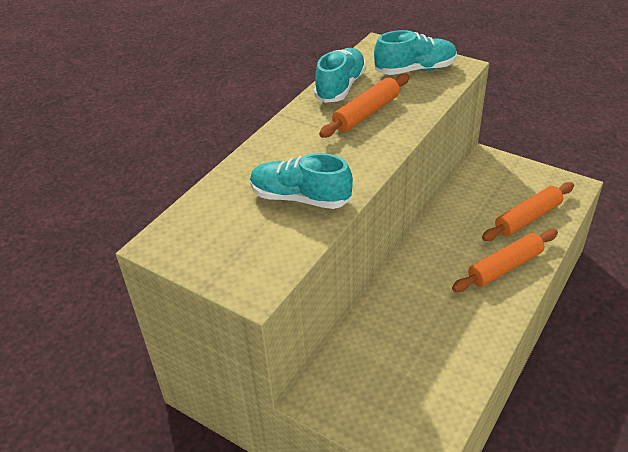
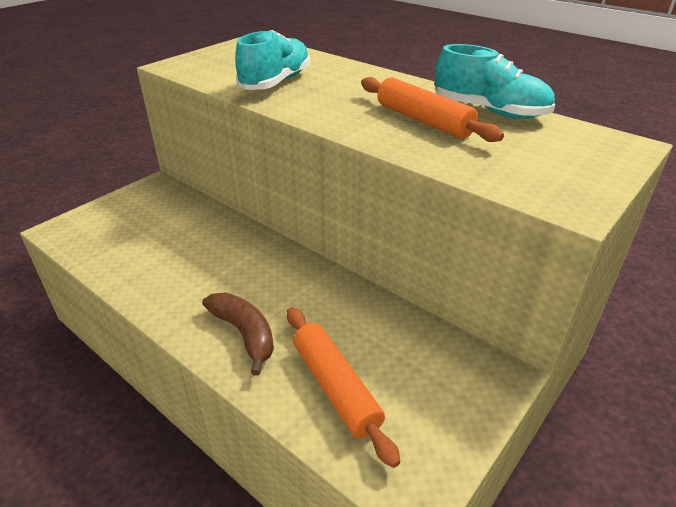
camera: 95 degrees right, 5 degrees down
turquoise shoe [374,30,457,75] -> none
orange rolling pin [452,229,558,292] -> brown banana [202,293,274,376]

